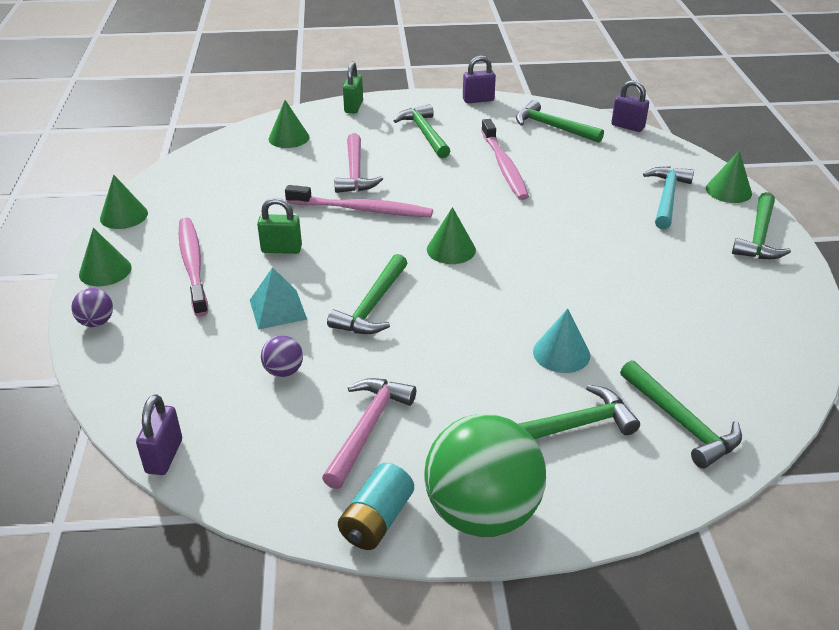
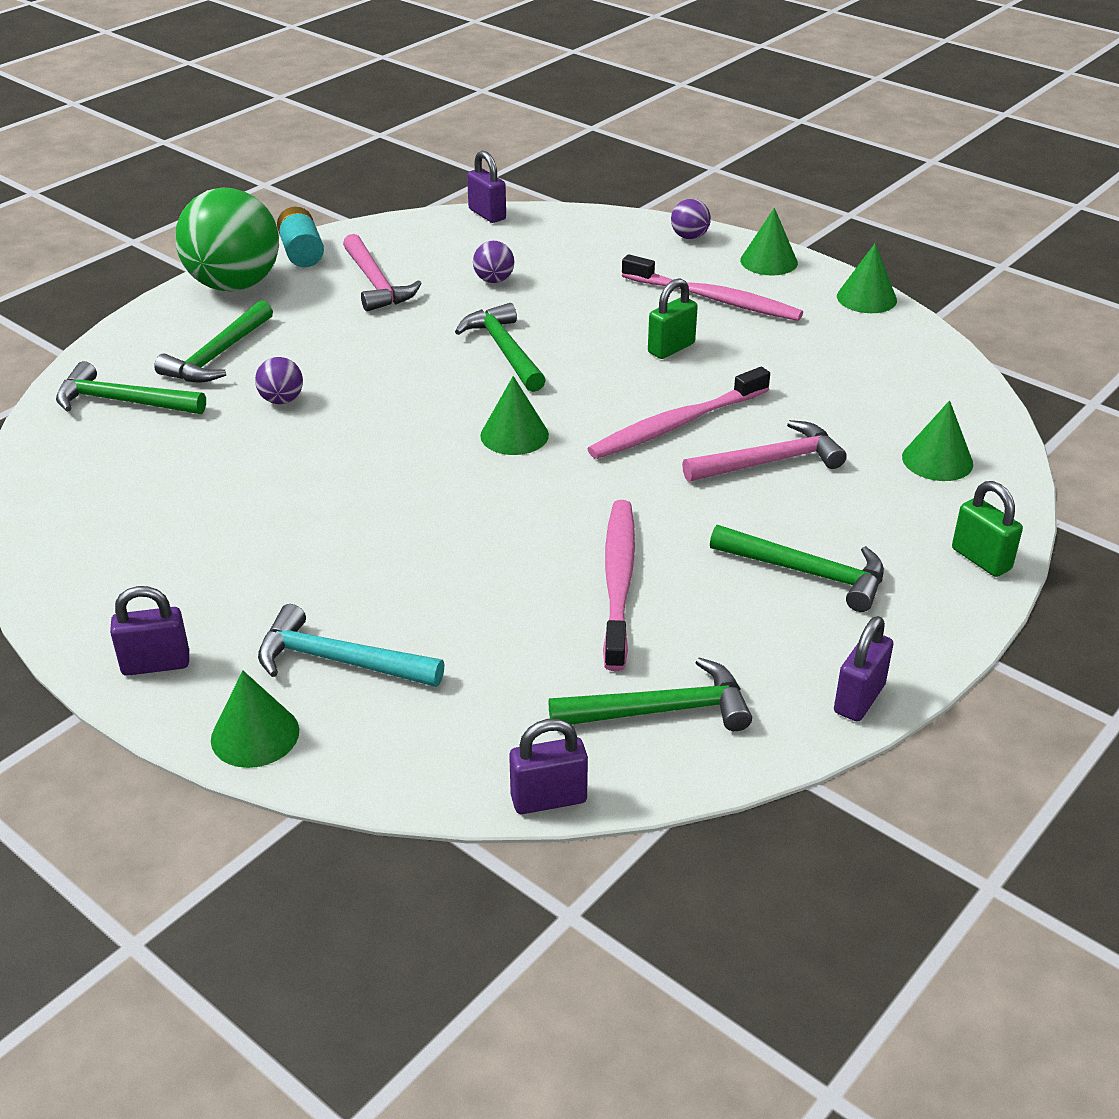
camera: 135 degrees right, 0 degrees up
turquoise pyramid [250,267,307,330] -> none
pink hammer [334,133,383,193] -> pink hammer turned 120 degrees clockwise [682,420,847,482]
pink toothbrush [481,119,529,200] -> pink toothbrush turned 60 degrees clockwise [603,500,635,671]
turquoise cone [533,308,590,373] -> purple ball [255,357,303,404]
turquoise hammer [643,166,694,229] -> turquoise hammer turned 135 degrees clockwise [258,604,444,687]
green hammer [732,192,791,259] -> purple padlock [110,586,189,676]

